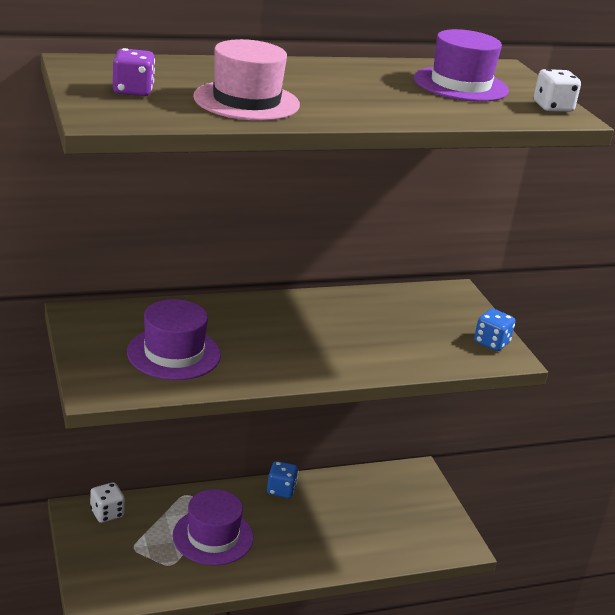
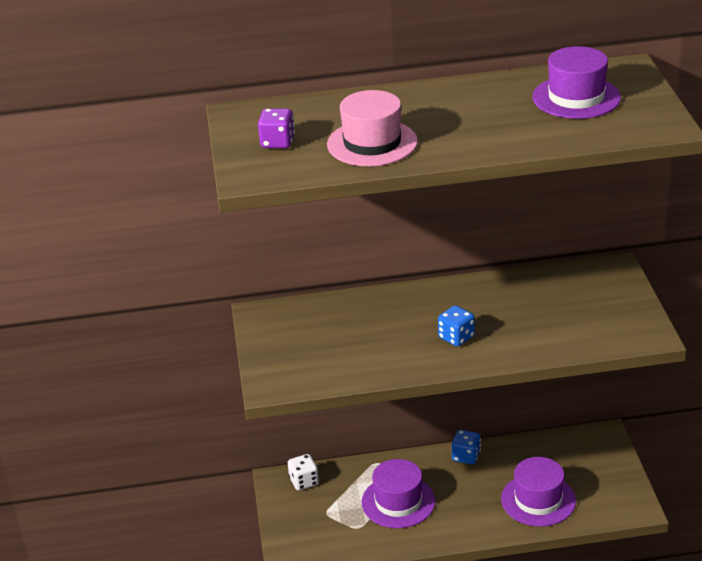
camera: 15 degrees right, 5 degrees up
purple hat [127,299,221,380] -> purple hat moved to [501,457,576,527]
blue dice [474,309,516,351] -> blue dice moved to [438,305,475,347]
white dice [534,69,581,112] -> none

